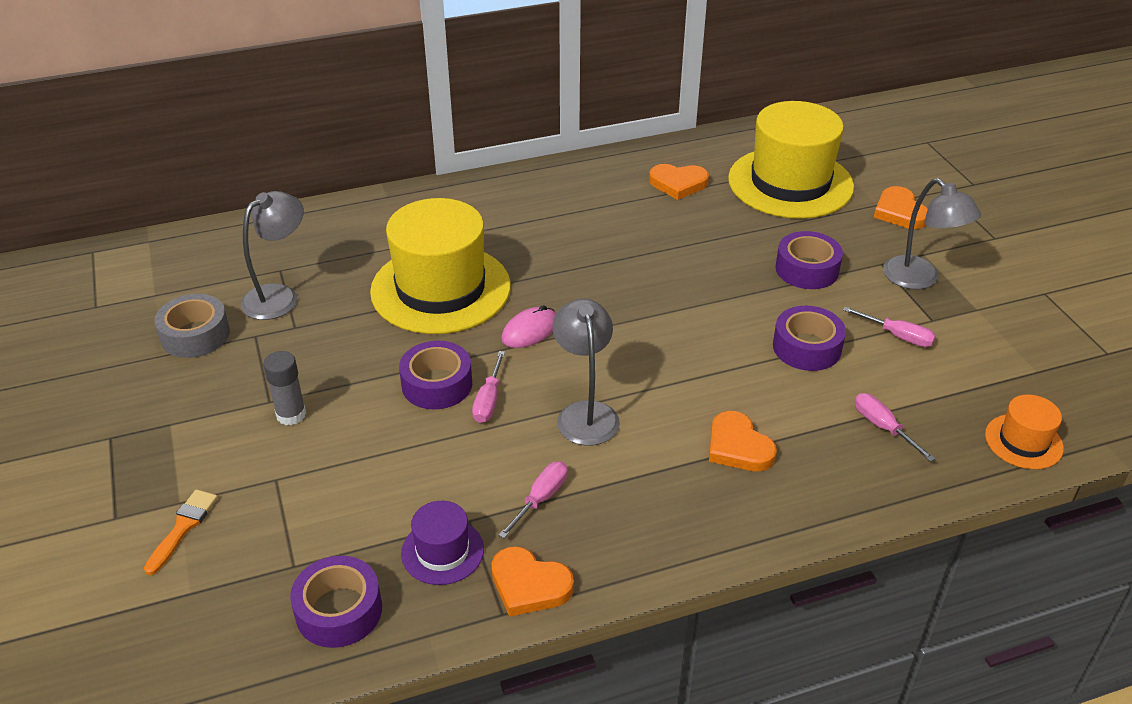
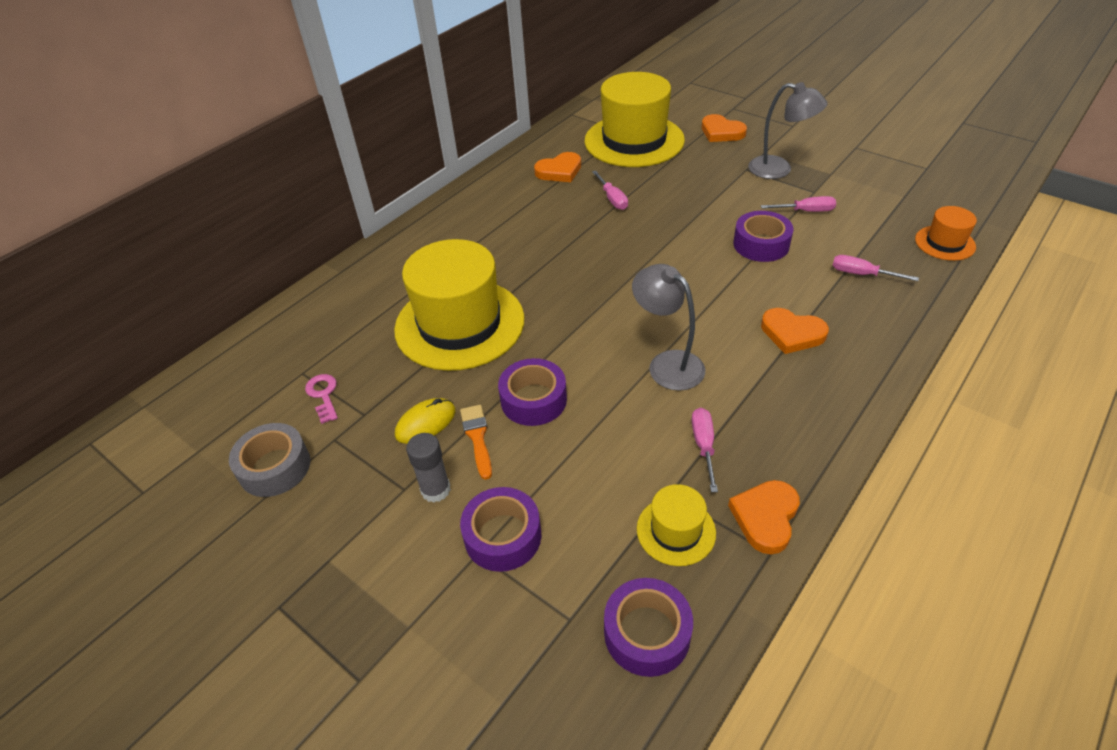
camera: 30 degrees left, 5 degrees up
orange brush [144,489,218,575] -> orange brush moved to [460,405,492,480]
grey lamp [241,191,304,320] -> pink key [305,374,338,424]
purple hat [401,501,484,585] -> yellow hat [637,484,716,566]
pink screwdriver [472,351,505,423] -> pink screwdriver moved to [592,171,628,210]
orange heart [491,546,574,617] -> orange heart turned 120 degrees clockwise [728,480,800,554]
pink mouse [501,305,556,348] -> none
purple tape [776,231,843,289] -> purple tape moved to [460,487,541,572]
none -> yellow mouse [395,398,456,444]

